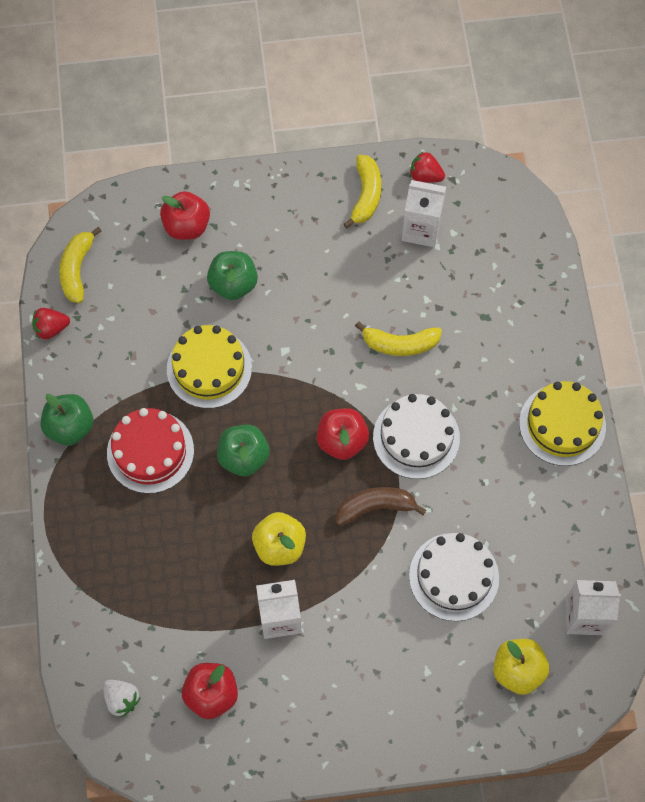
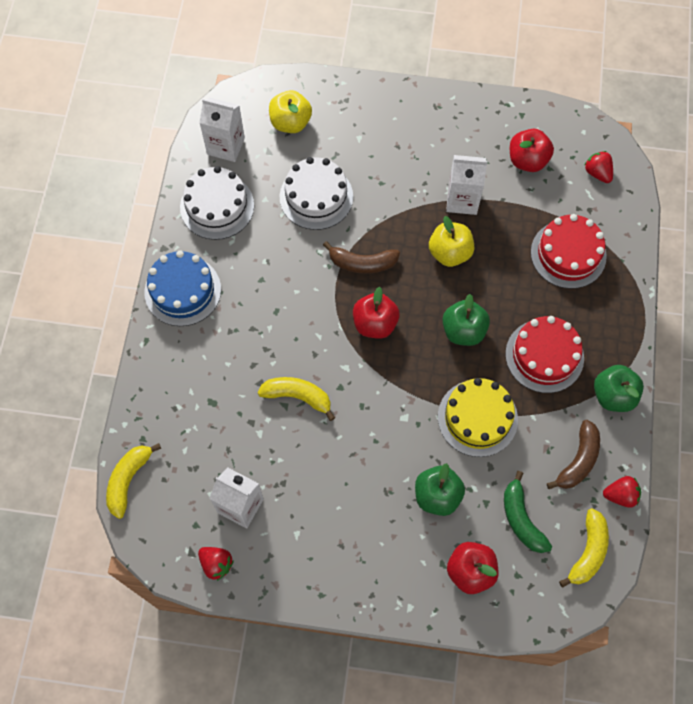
camera: 165 degrees left, 0 degrees up
white strawberry [103,680,141,718] -> red strawberry [585,151,613,183]
yellow banana [344,155,381,228] -> yellow banana moved to [106,443,161,519]
white cake [373,394,460,479] -> white cake moved to [180,166,254,240]
yellow cake [519,381,606,466] -> blue cake [145,251,221,326]
none -> green banana [504,471,552,553]
none -> red cake [531,214,607,289]
none -> brown banana [547,420,600,489]

